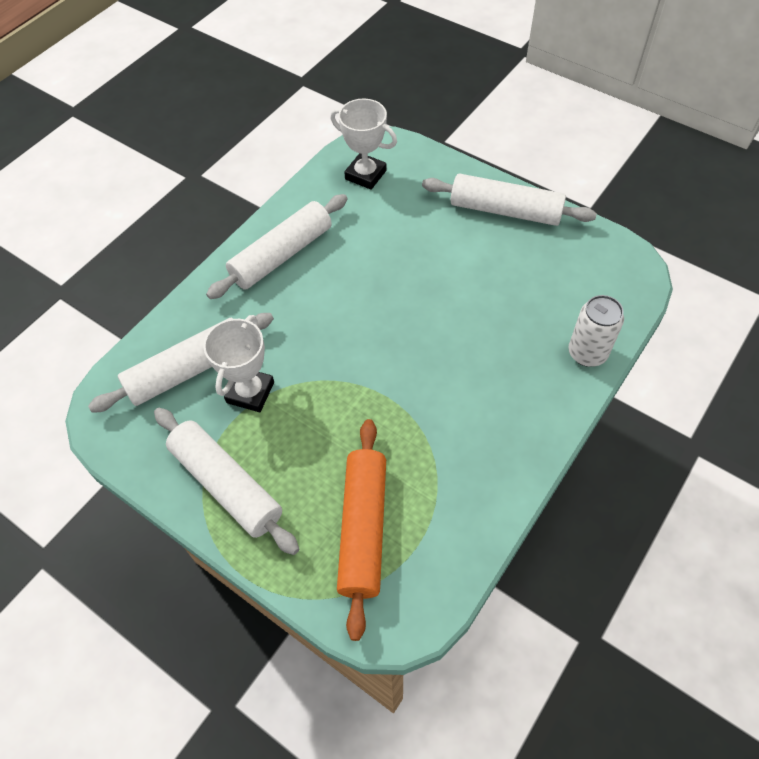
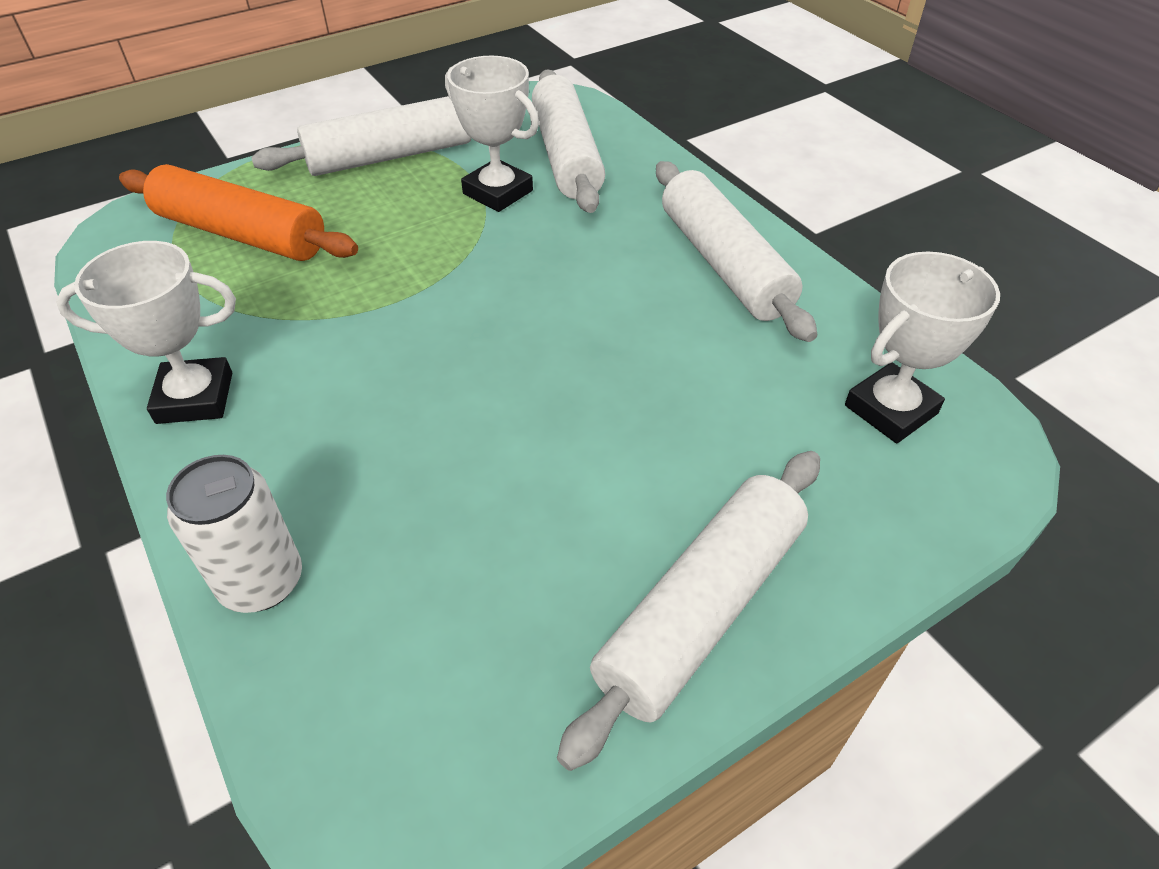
camera: 110 degrees right, 10 degrees down
none -> white trophy [56,241,236,424]

